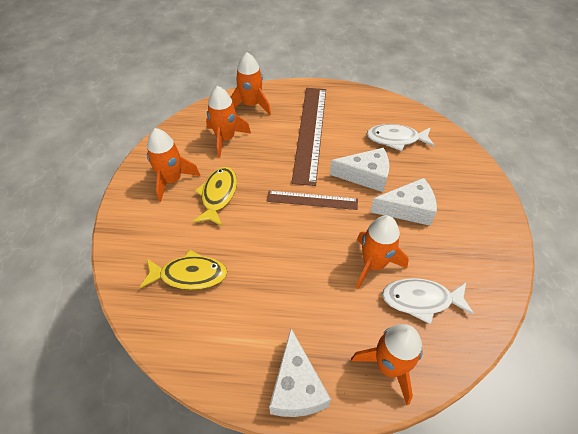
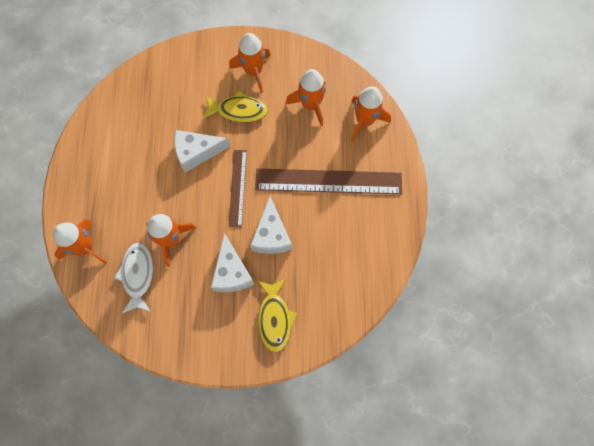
camera: 85 degrees right, 20 degrees up
yellow fish [139,250,227,290] -> yellow fish moved to [258,279,297,352]
white cheese [269,329,331,417] -> white cheese moved to [174,130,230,173]
white fish [367,124,435,151] -> none

